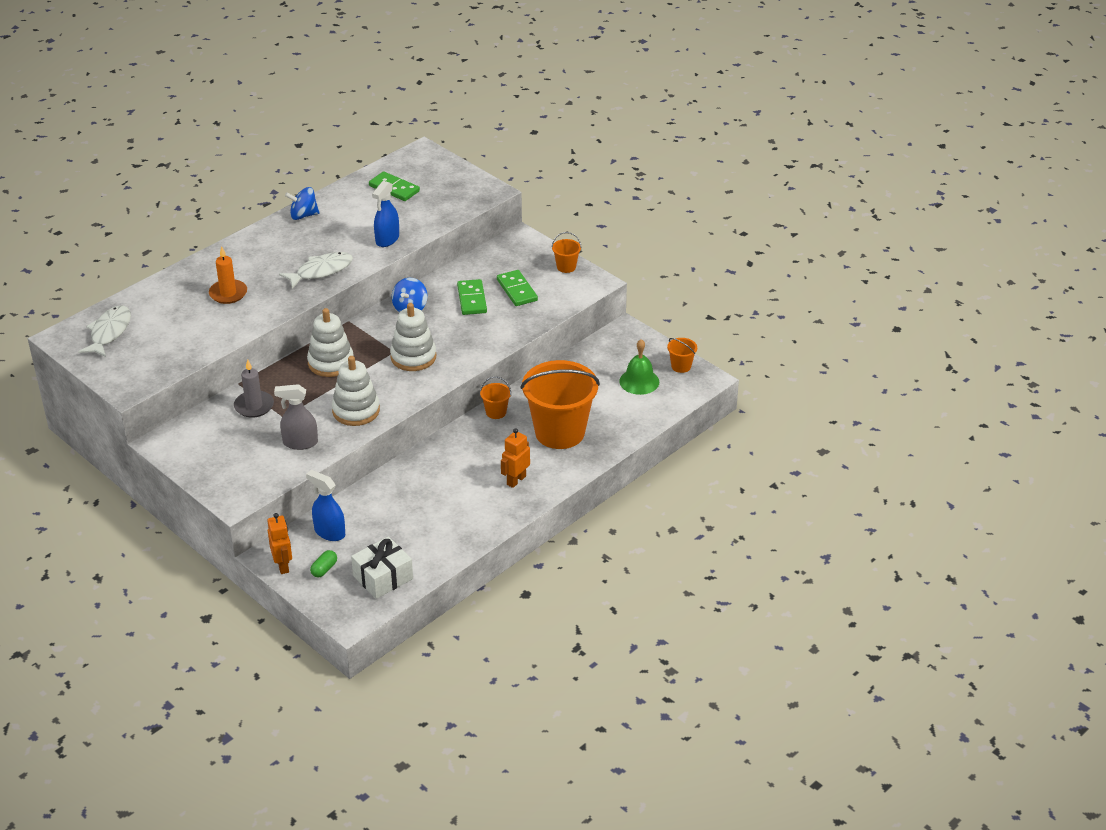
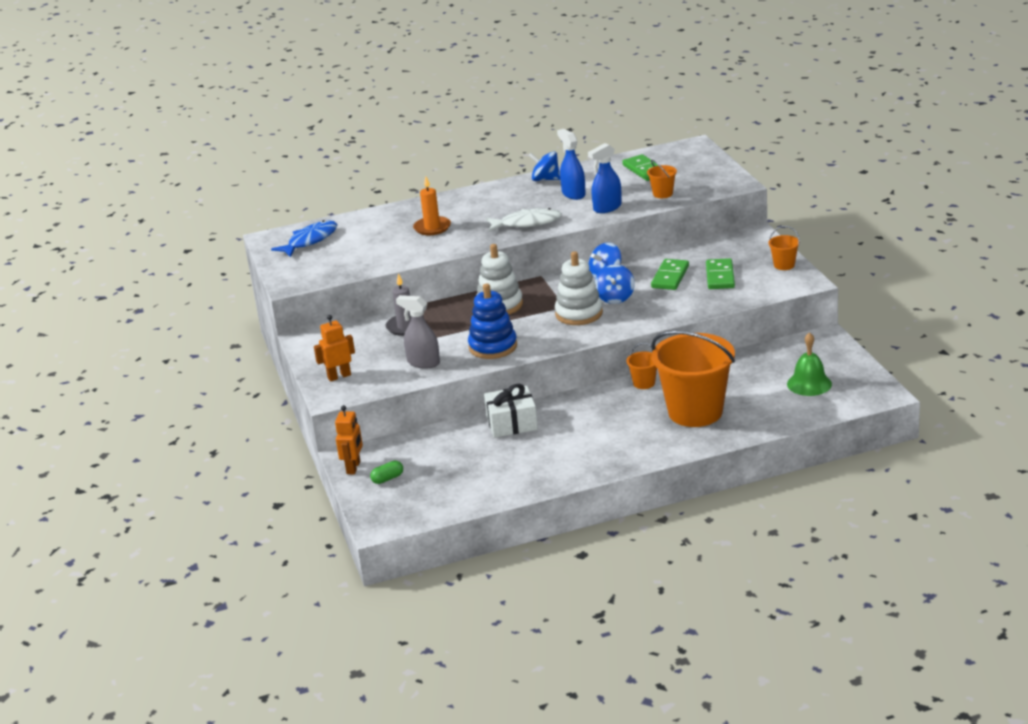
camera: 30 degrees right, 10 degrees down
white fish [78,306,131,357] -> blue fish [271,220,337,257]
blue spray bottle [306,470,345,541] -> blue spray bottle moved to [557,129,586,200]
white stacking toy [332,356,380,426] -> blue stacking toy [468,283,517,359]
white gift [351,536,413,599] -> white gift moved to [484,384,538,438]
orange robot [501,428,530,488] -> orange robot moved to [314,315,355,381]
orange bucket [667,338,697,373] -> orange bucket moved to [647,160,677,198]
none -> blue spinning top [595,264,635,304]

